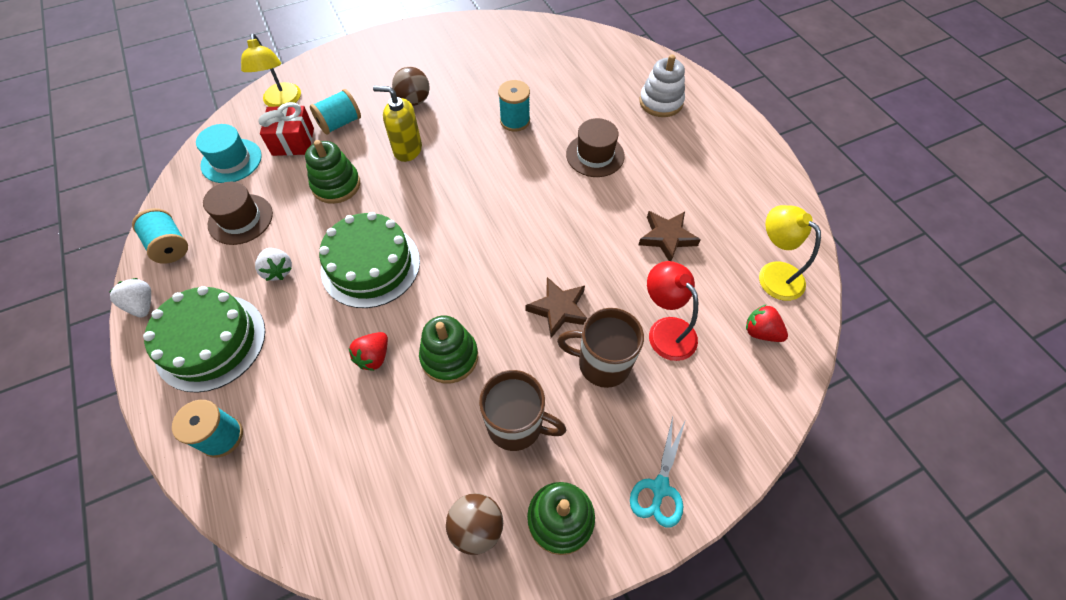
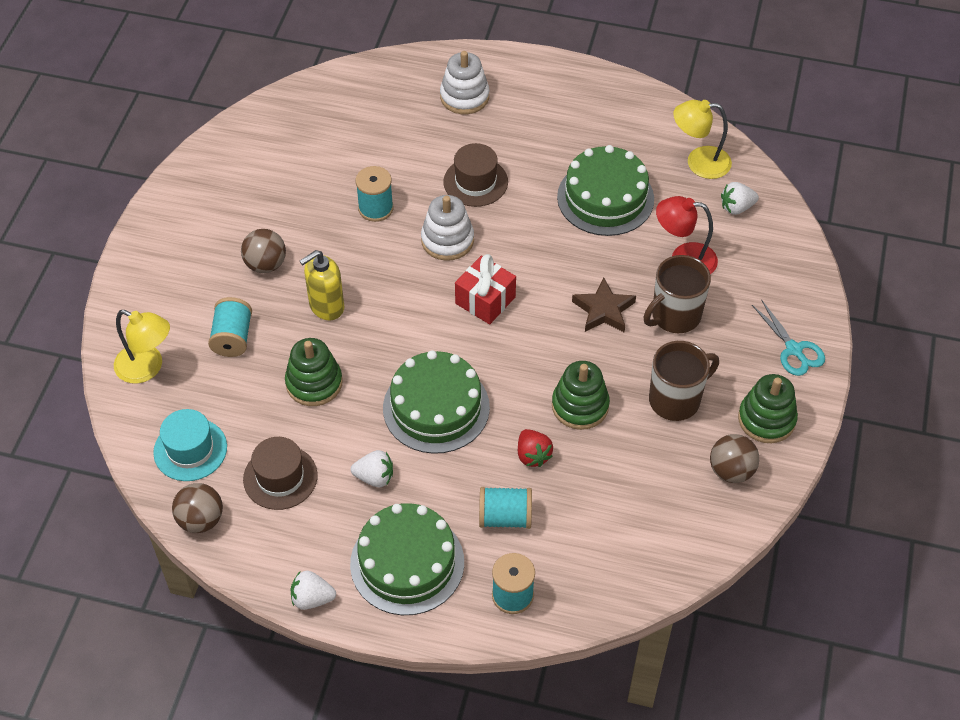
camera: 50 degrees left, 5 degrees down
turquoise spool [132,208,188,264] -> turquoise spool moved to [479,487,532,529]
red gift [258,102,314,156] -> red gift moved to [455,254,516,324]
brown star [639,211,701,261] -> green cake [557,145,654,236]
red strawberry [746,304,788,342] -> white strawberry [721,182,759,215]
none -> brown ball [172,483,223,533]
none -> white stacking toy [421,195,474,261]

